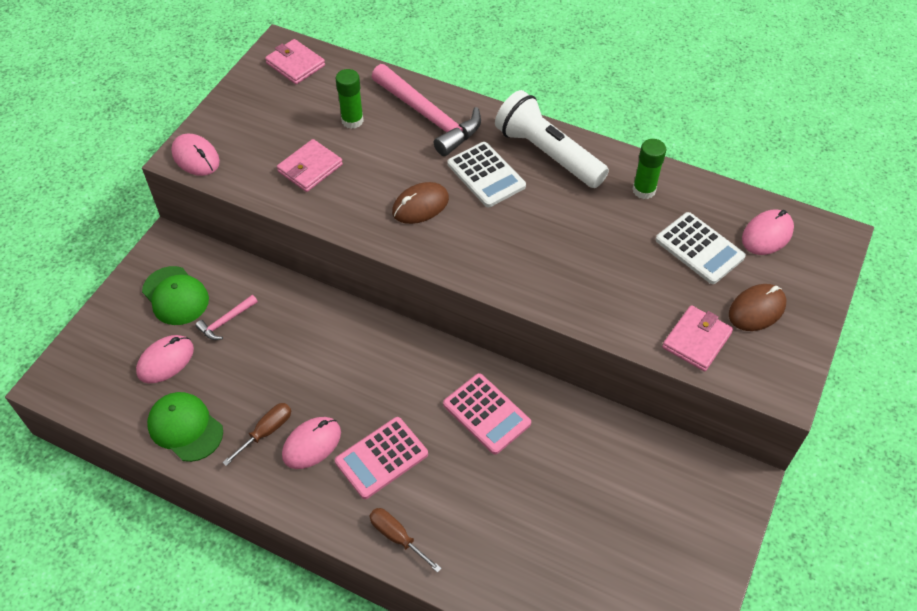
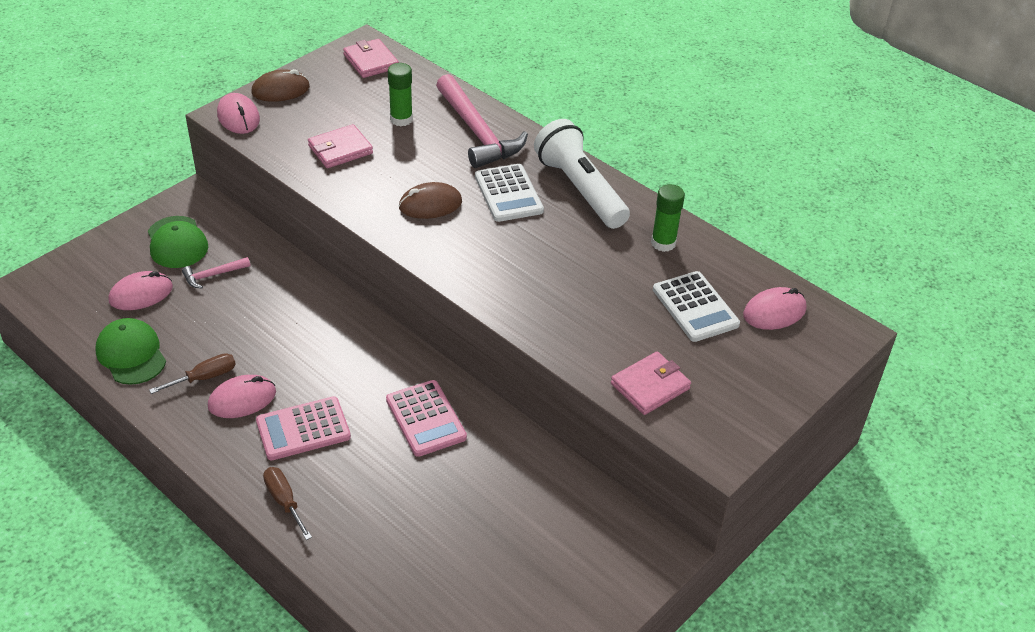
camera: 15 degrees right, 10 degrees down
brown mouse [729,284,786,331] -> brown mouse moved to [251,69,310,102]

